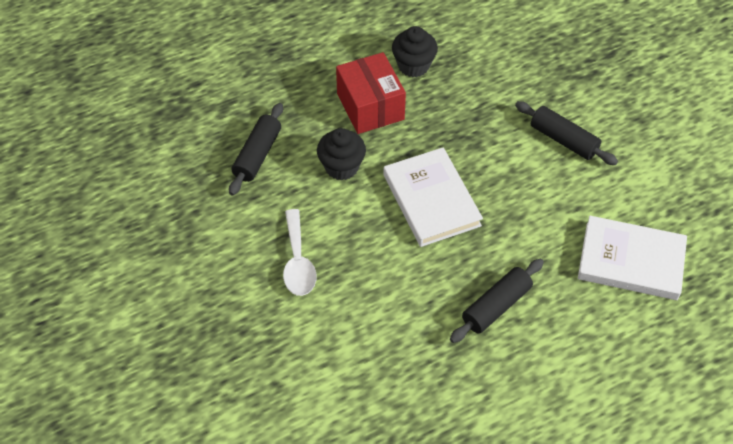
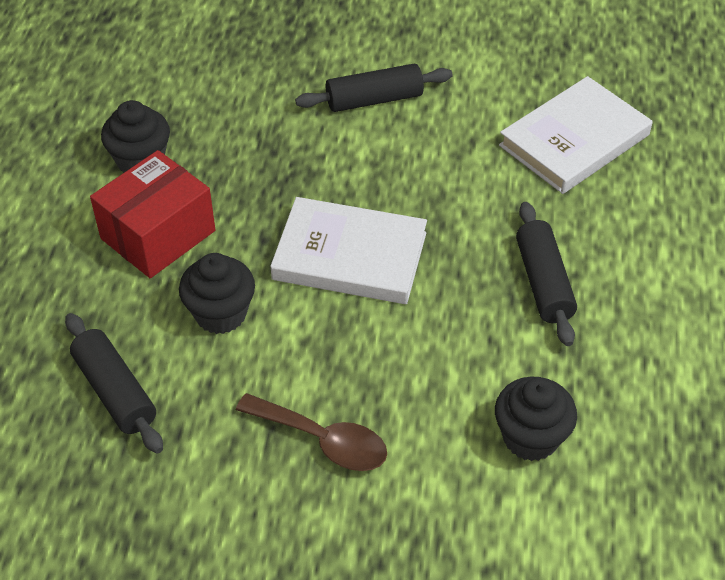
camera: 55 degrees left, 5 degrees down
white spoon [283,209,316,296] -> brown spoon [236,393,387,471]
red box [336,52,406,134] -> red box turned 60 degrees counterclockwise [90,150,216,278]
none -> black cupcake [495,377,577,461]

